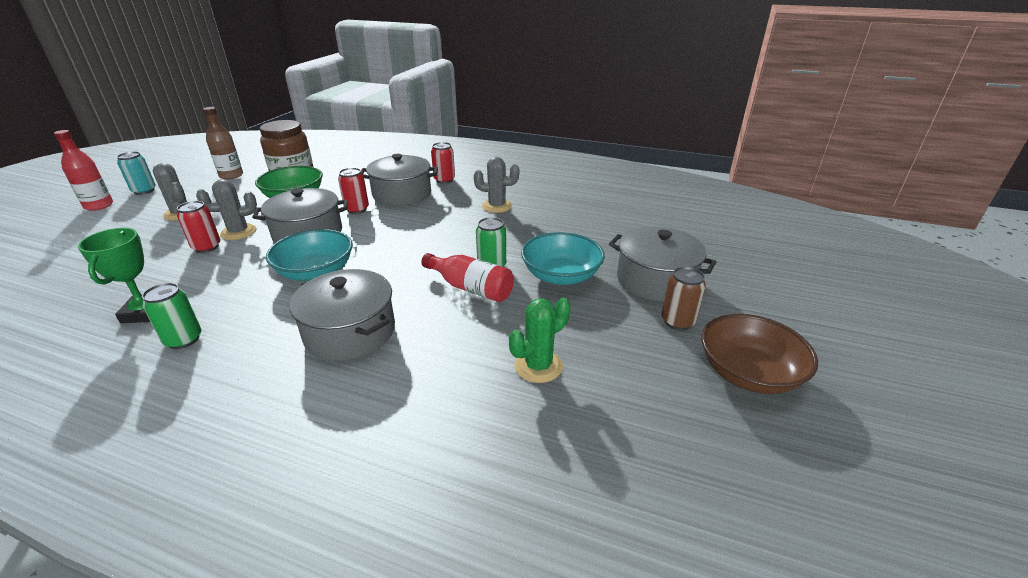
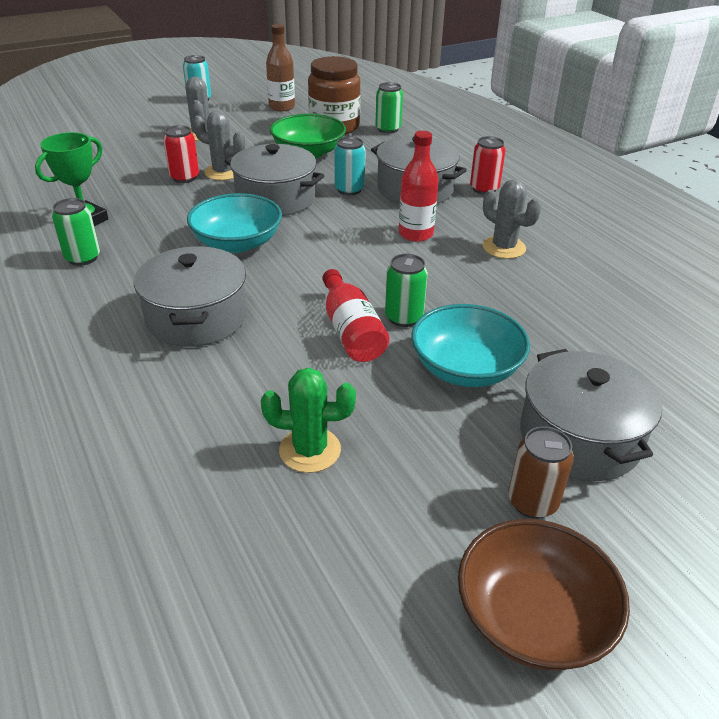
camera: 40 degrees right, 5 degrees up
red bottle [54,130,113,211] -> red bottle moved to [399,131,439,242]
red can [338,168,369,214] -> turquoise can [334,137,366,195]
none -> green can [375,82,403,134]

